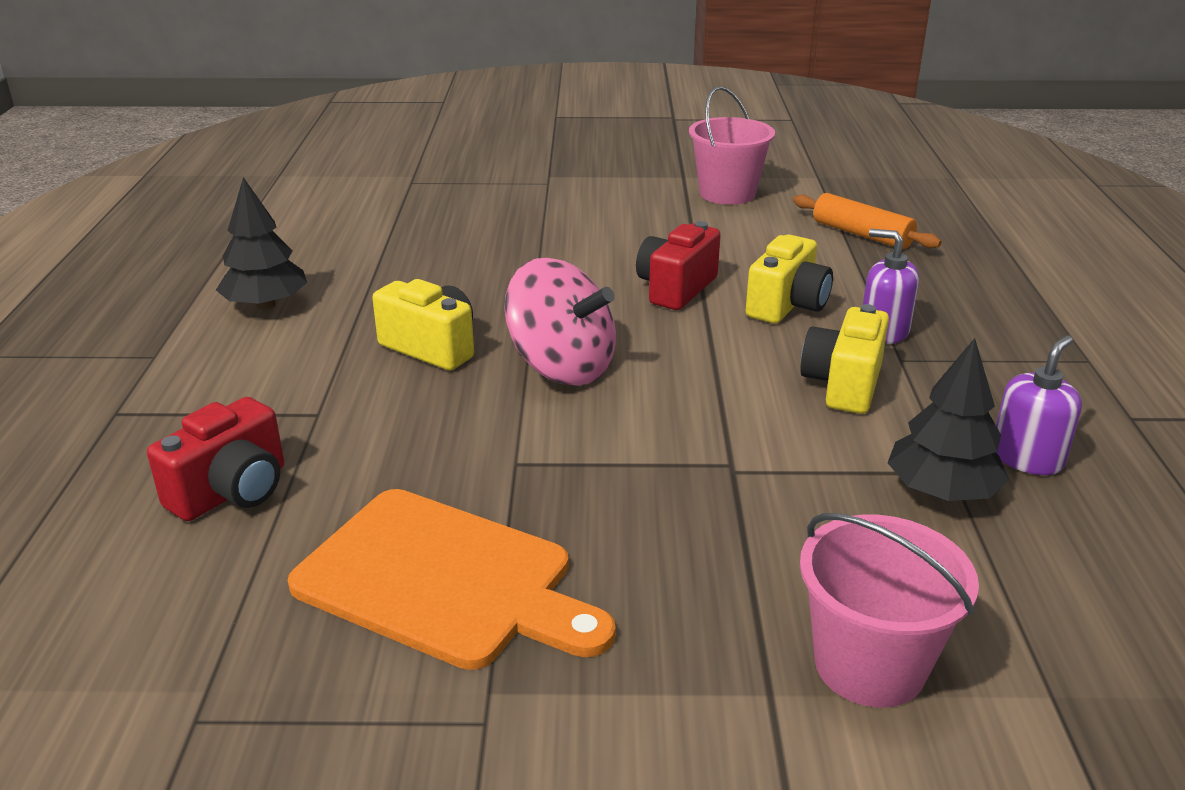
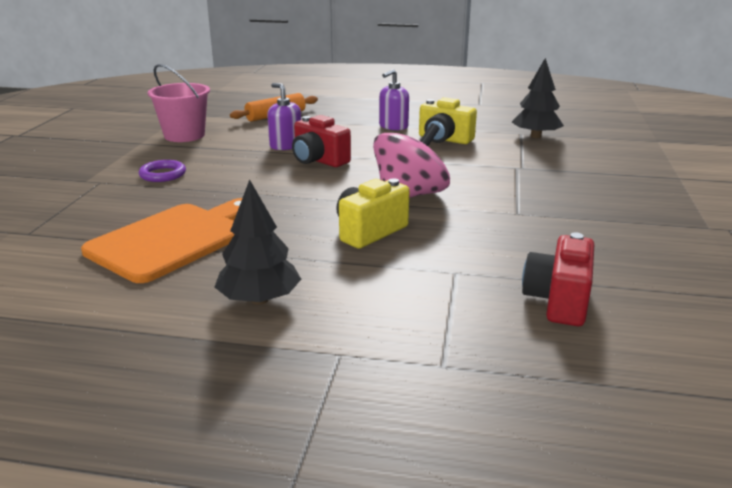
camera: 80 degrees left, 5 degrees down
red camera [147,397,284,521] -> red camera turned 120 degrees counterclockwise [522,233,594,326]
orange cutting board [288,489,616,670] -> orange cutting board moved to [81,198,242,283]
yellow camera [746,235,833,323] -> none
pink bucket [800,513,979,707] -> none
purple soap dispenser [996,335,1082,475] -> purple soap dispenser moved to [267,83,301,150]
none -> purple ring [139,160,186,182]

